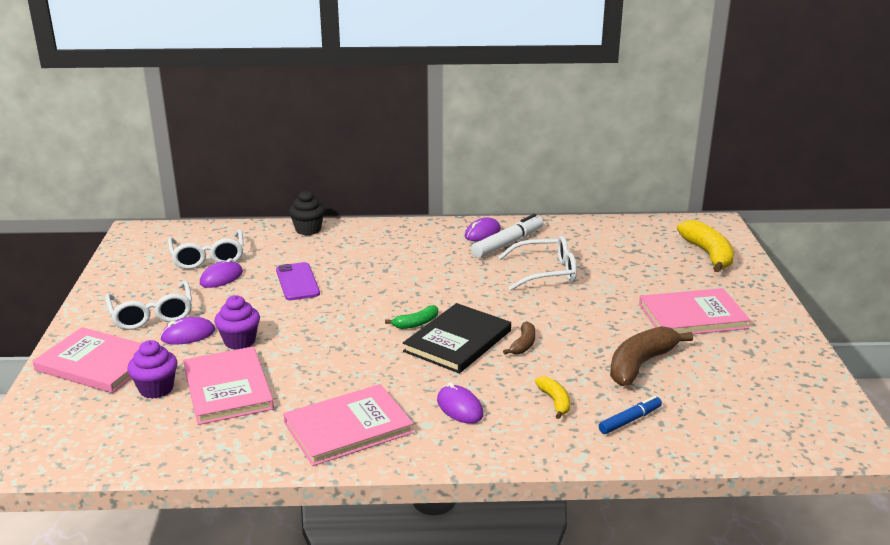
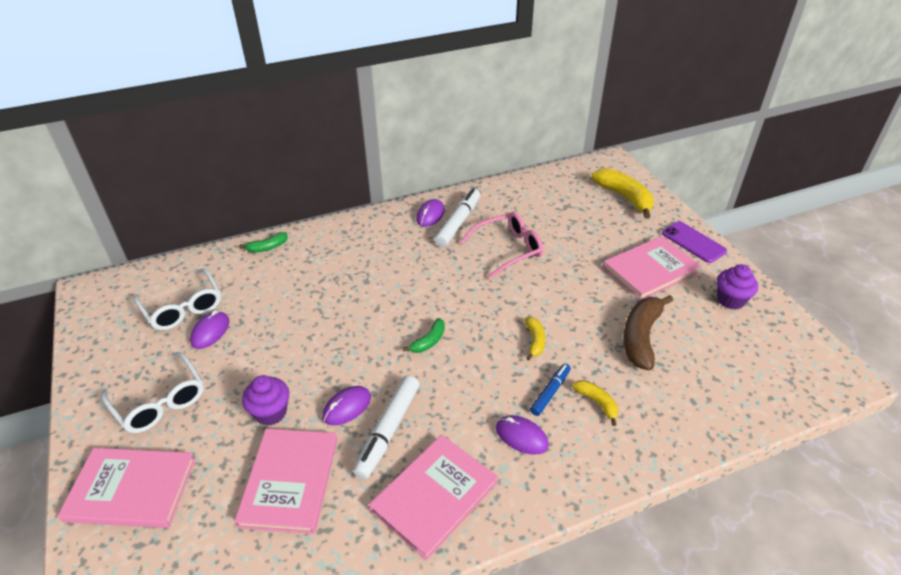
camera: 20 degrees left, 15 degrees up
purple cupcake [127,340,178,399] -> purple cupcake moved to [717,264,758,310]
purple mouse [160,317,215,345] -> purple mouse moved to [323,386,371,425]
pink book [183,347,274,425] -> pink book turned 45 degrees clockwise [234,428,338,534]
purple phone [276,262,320,300] -> purple phone moved to [662,221,727,263]
black cupcake [289,190,325,235] -> green banana [240,232,288,253]
black book [403,303,511,373] -> none
white glasses [498,236,577,291] -> pink glasses [460,212,543,279]
brown banana [503,321,536,355] -> yellow banana [525,317,545,360]
blue marker [599,396,662,434] -> blue marker moved to [530,364,571,416]
none -> white marker [353,375,419,479]

